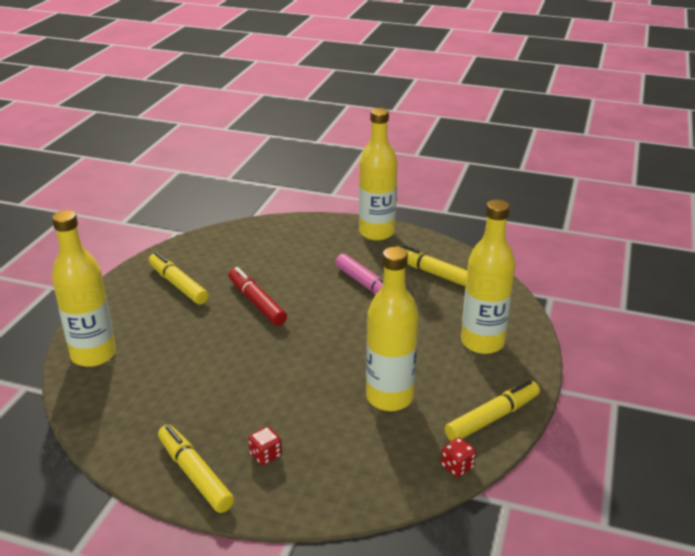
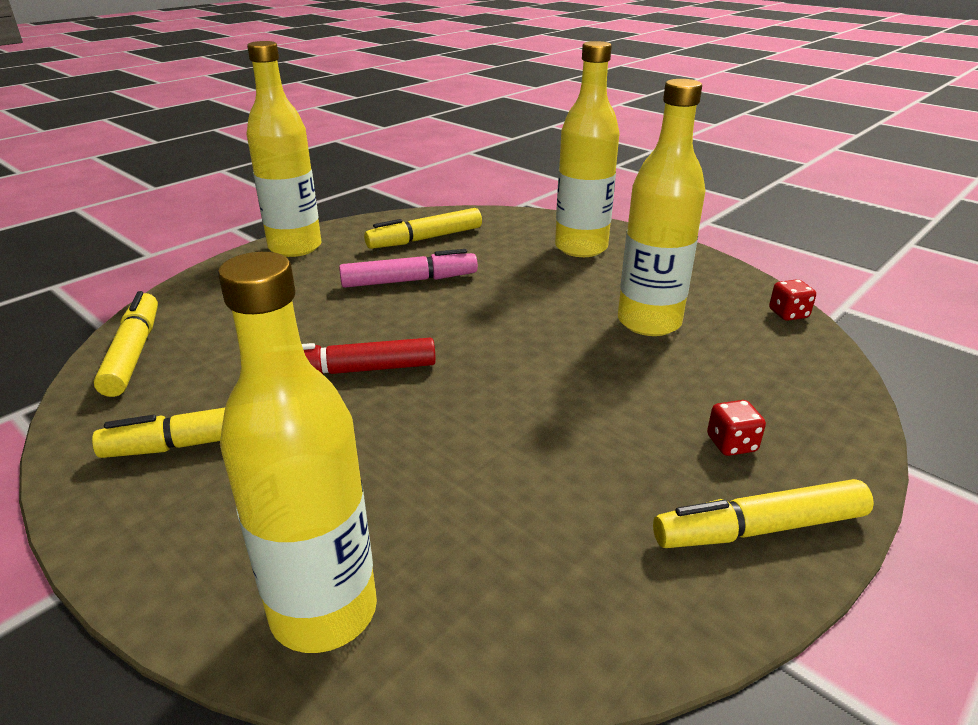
camera: 65 degrees left, 0 degrees up
yellow marker [445,380,540,441] -> yellow marker moved to [94,291,158,397]

